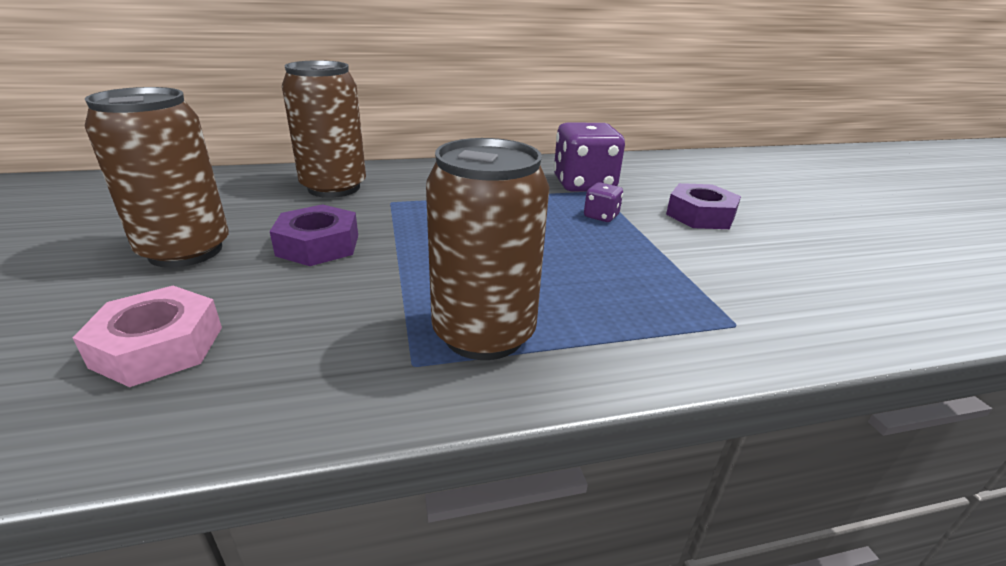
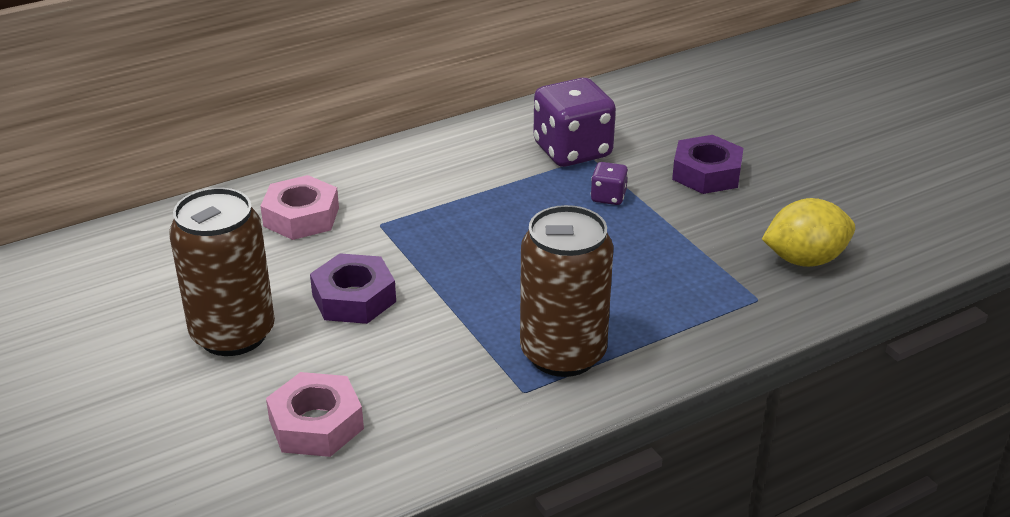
camera: 15 degrees left, 5 degrees up
brown can [282,60,366,198] -> pink nut [261,175,339,240]
none -> yellow lemon [762,198,855,267]

